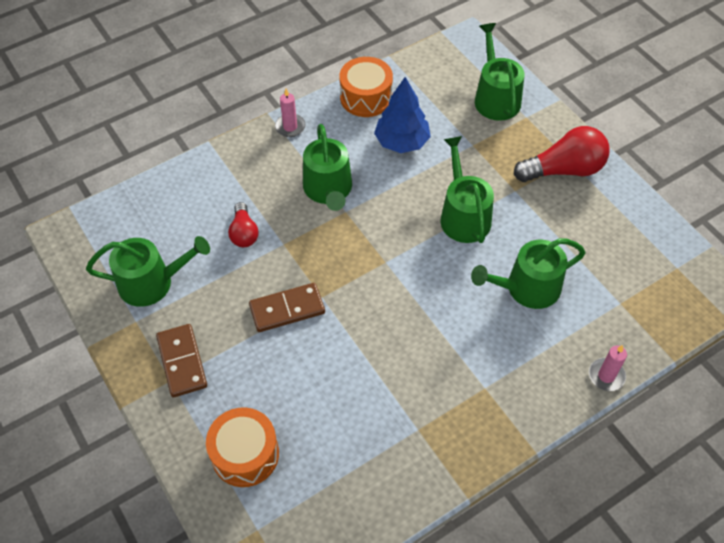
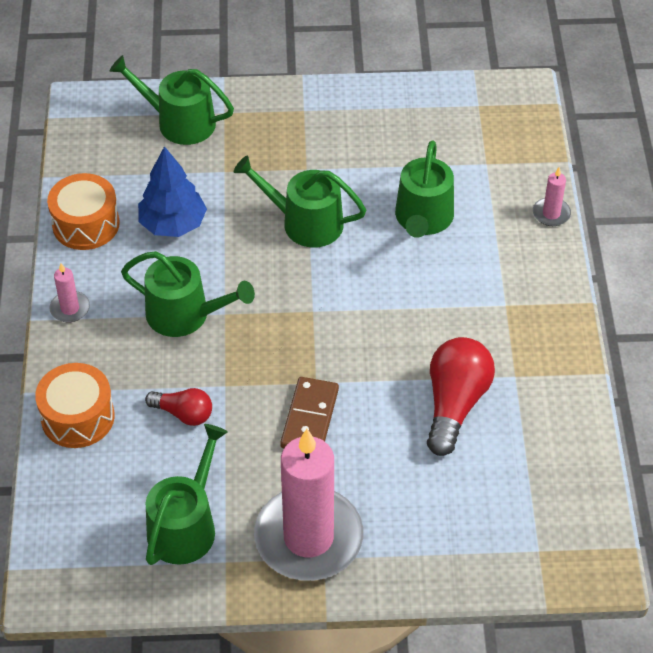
camera: 60 degrees left, 5 degrees down
brown domino [156,324,207,397] -> pink candle [254,429,363,581]
orange drum [206,407,279,487] -> orange drum moved to [35,363,115,448]
red light bulb [514,126,610,182] -> red light bulb moved to [427,337,495,456]

